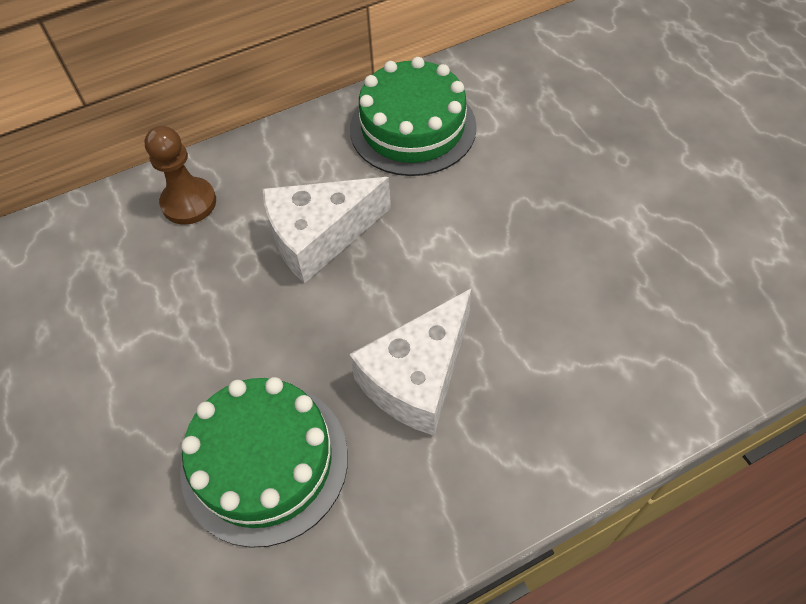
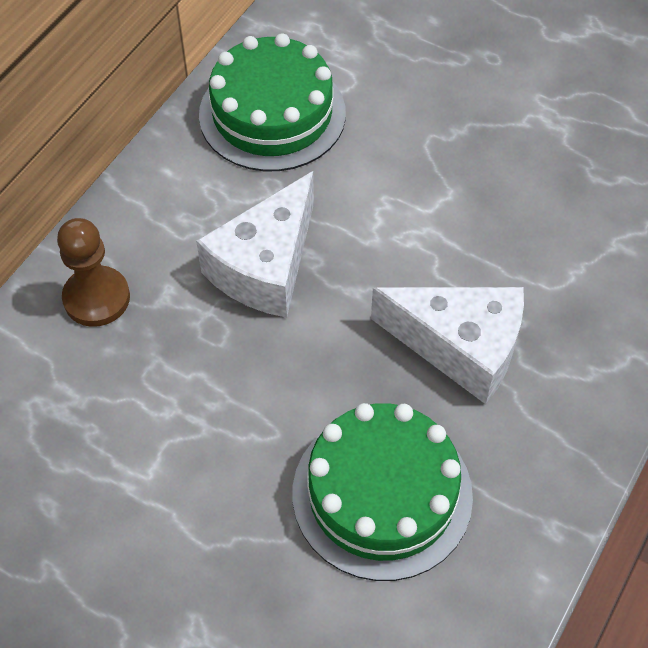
camera: 35 degrees left, 0 degrees up
white cheese [349,288,472,436] -> white cheese turned 75 degrees counterclockwise [371,287,524,404]

